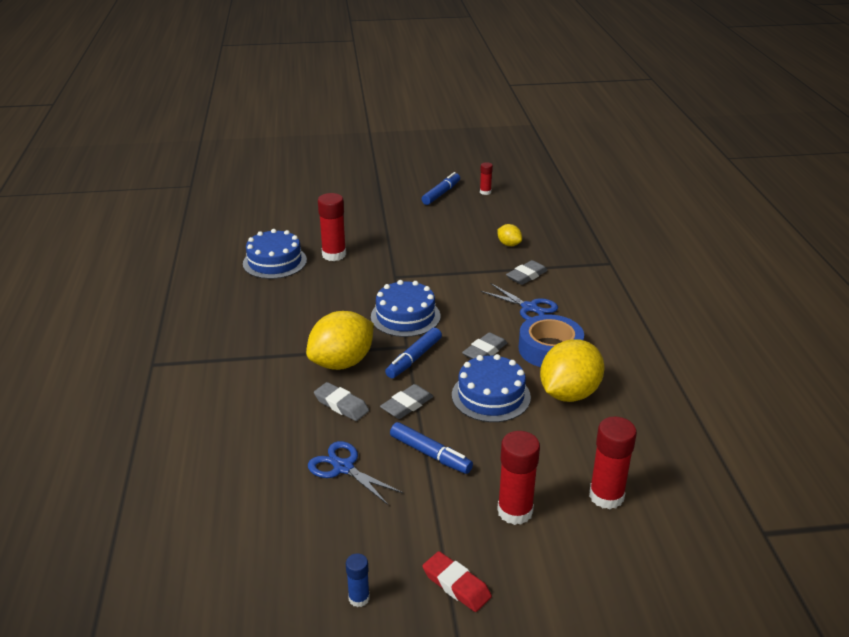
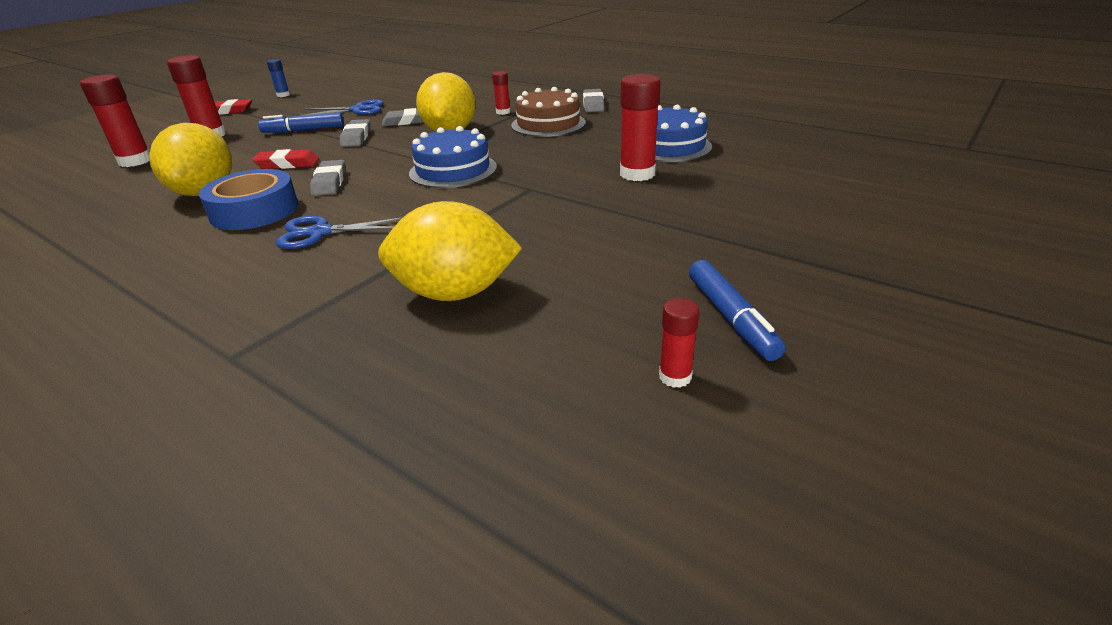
camera: 135 degrees right, 0 degrees up
blue marker [385,327,442,378] -> none
blue cake [452,354,531,422] -> red eraser [252,149,319,169]
yellow lemon [497,224,522,246] -> yellow lemon [378,201,522,301], size x2.13
grey eraser [506,260,548,285] -> grey eraser moved to [583,89,604,112]
none -> red glue stick [492,71,510,115]
none -> brown cake [511,87,586,137]

